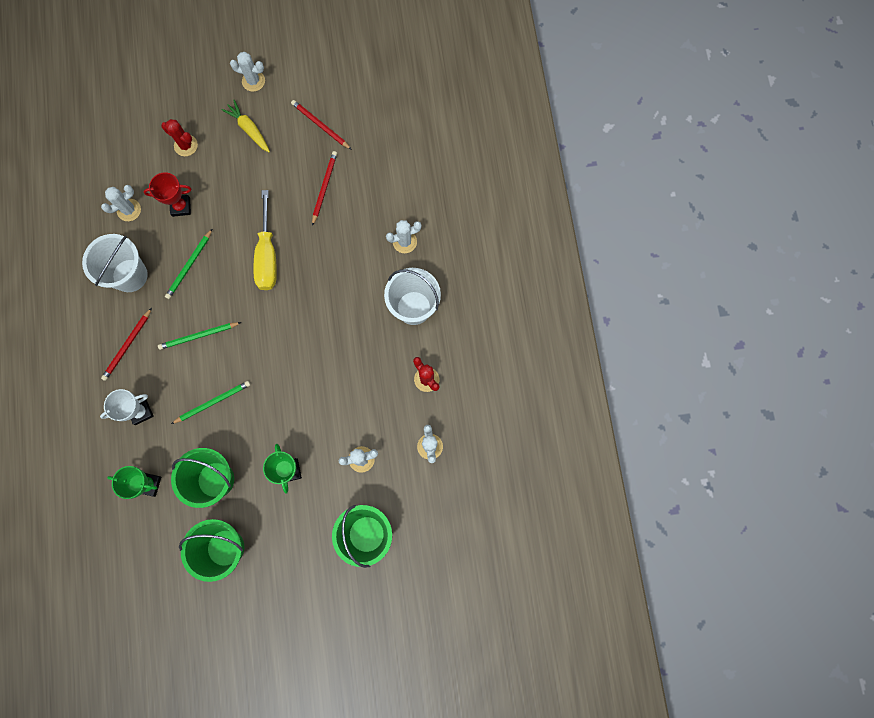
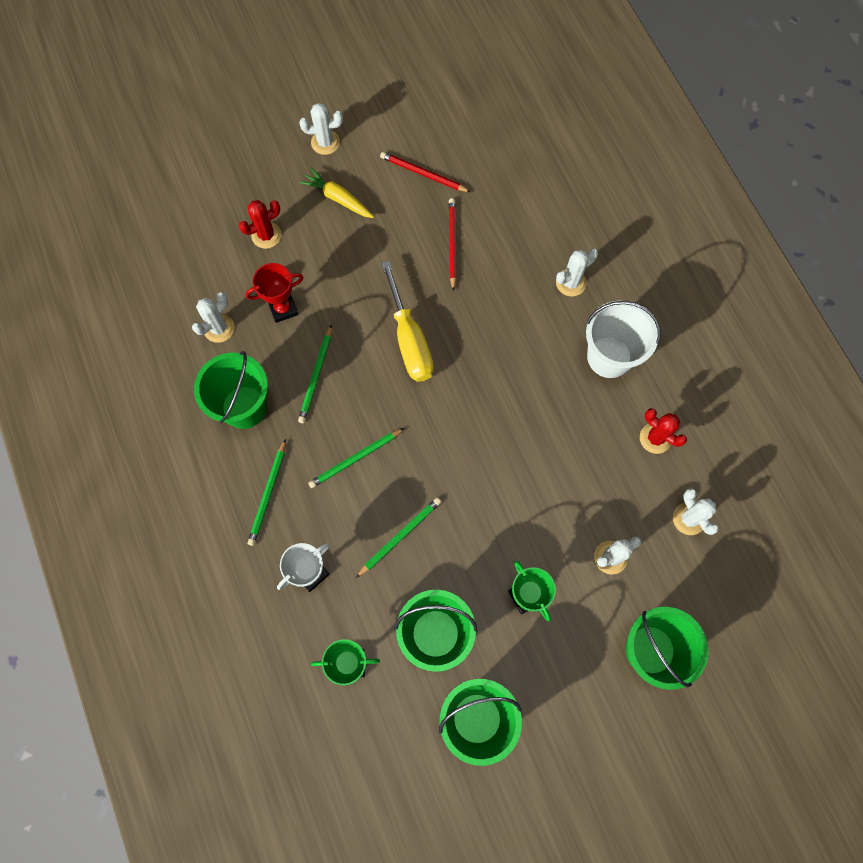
camera: 15 degrees left, 5 degrees down
white bucket [82,234,148,292] -> green bucket [194,351,268,429]
red pencil [101,308,152,381] -> green pencil [248,439,286,546]
red cactus [161,119,198,156] -> red cactus turned 45 degrees counterclockwise [239,200,281,249]

